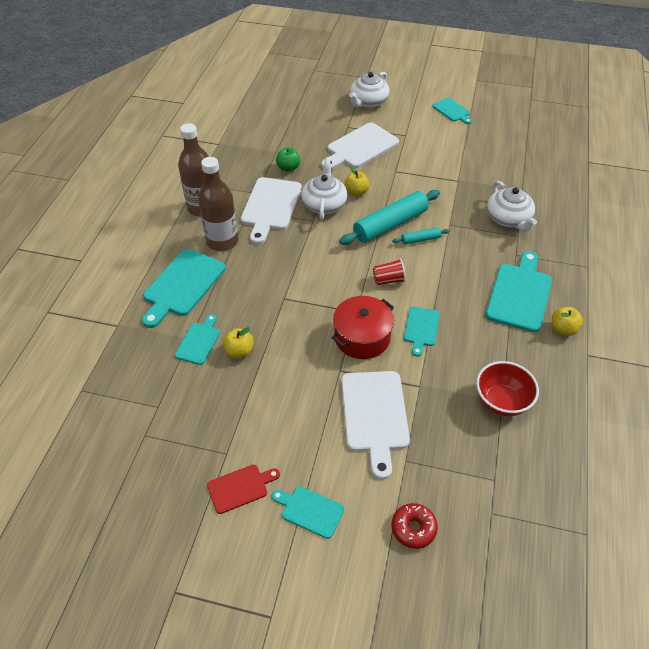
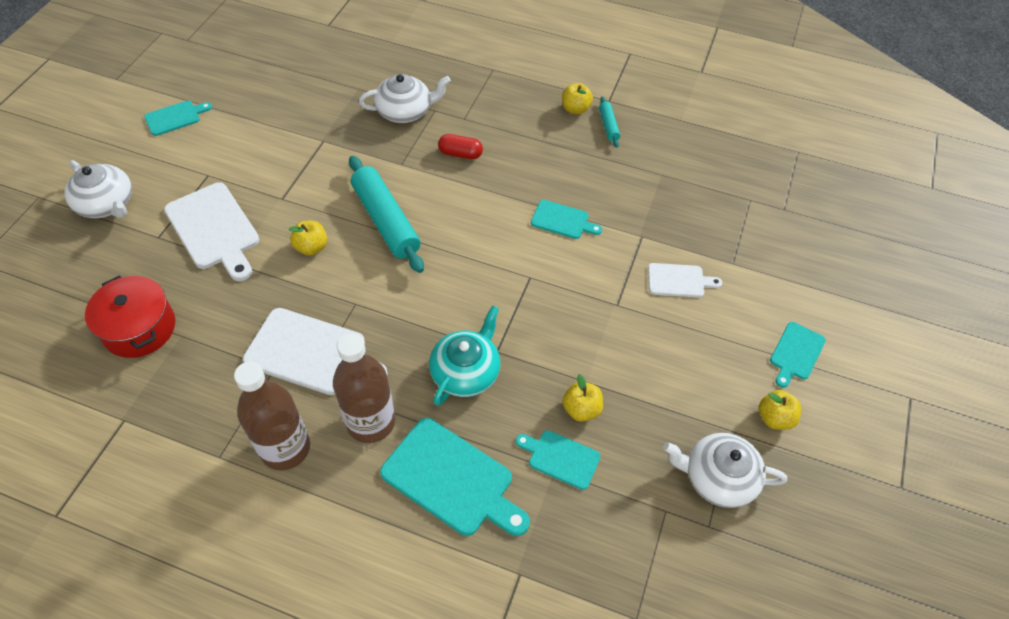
camera: 85 degrees left, 5 degrees up
red cutting board [207,465,280,514] -> yellow apple [759,390,801,430]
green apple [276,147,300,172] -> none
white teapot [302,157,348,220] -> white teapot moved to [663,433,787,508]
red pot [331,296,394,359] -> red pot moved to [85,275,175,358]
white cutting board [341,371,410,480] -> white cutting board [648,263,722,298], size x0.56
red cup [373,259,406,285] -> none
turquoise rolling pin [392,227,450,245] -> turquoise rolling pin moved to [599,97,620,147]
red donut [392,503,438,549] -> none
red bowl [476,361,539,416] -> none
turquoise cutting board [486,251,552,332] -> none
none -> turquoise teapot [429,305,500,406]
none -> red capsule [438,134,483,159]

